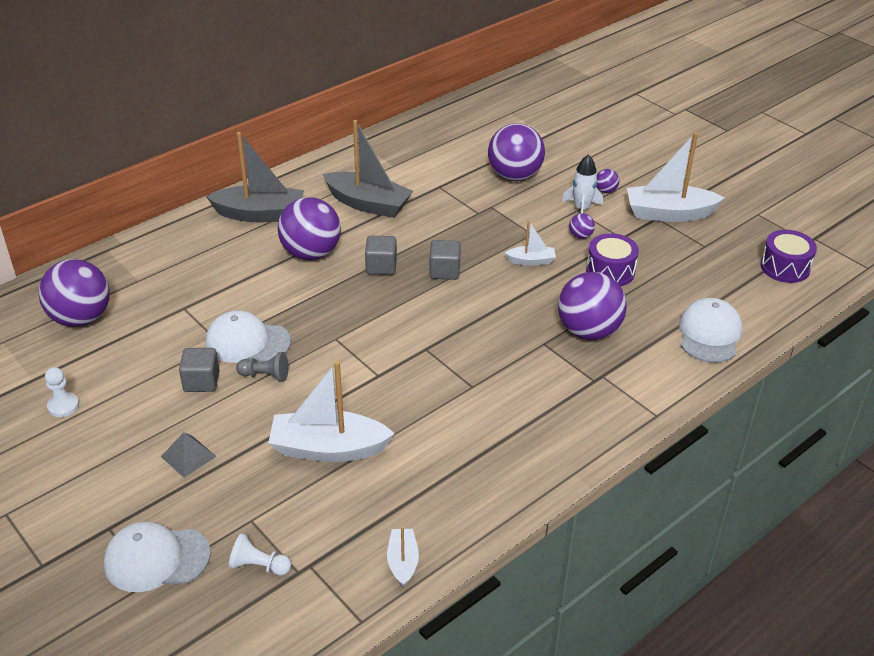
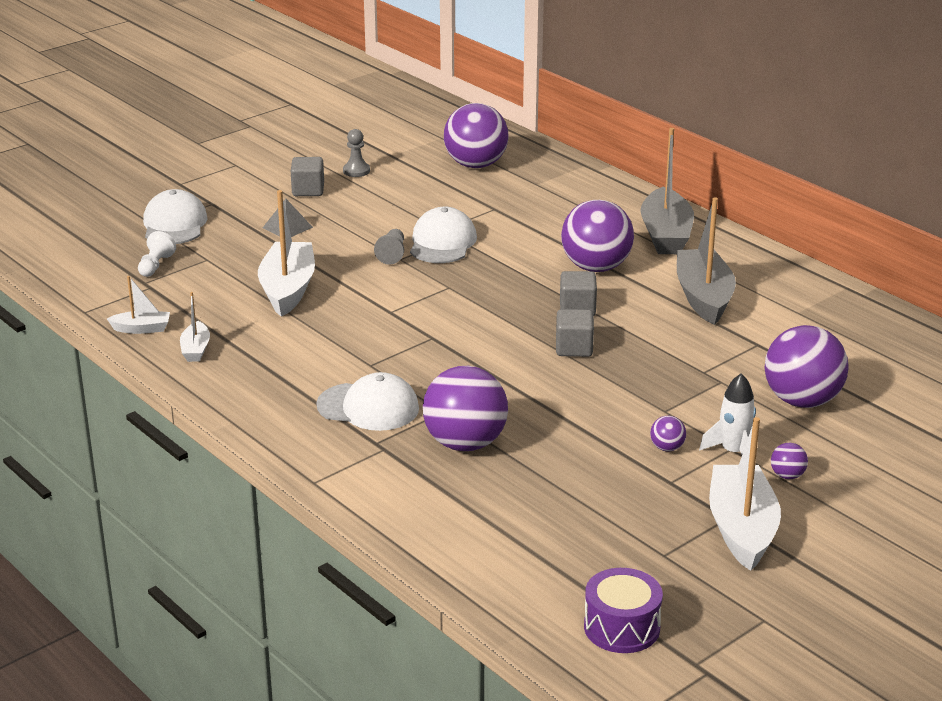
camera: 90 degrees right, 10 degrees down
white pawn [45,367,79,417] -> grey pawn [343,129,370,177]
grey cube [179,348,220,392] -> grey cube moved to [291,157,324,196]
grey boat [323,120,413,218] -> grey boat turned 150 degrees clockwise [677,197,736,325]
white boat [505,221,556,266] -> white boat moved to [180,292,210,362]
purple drum [586,233,639,286] -> none
white cap [679,298,742,363] -> white cap moved to [316,372,419,431]

